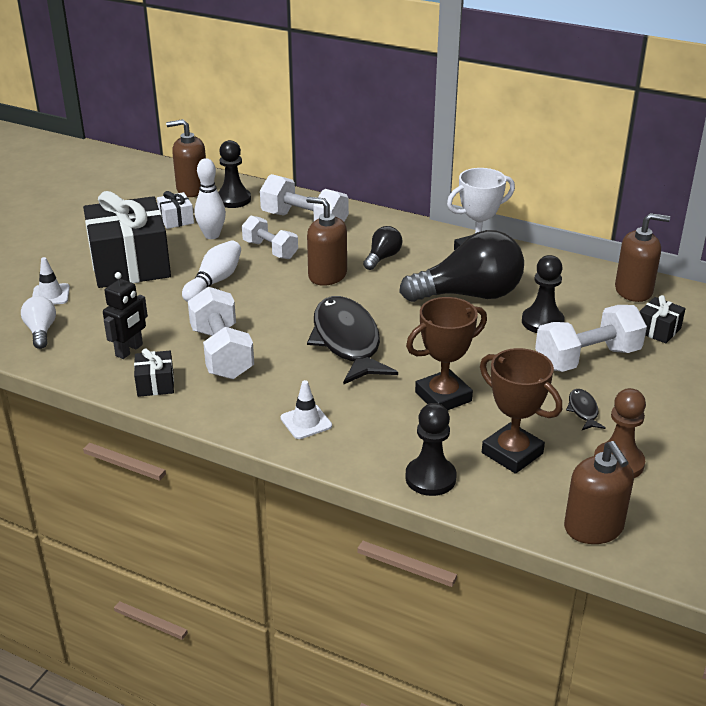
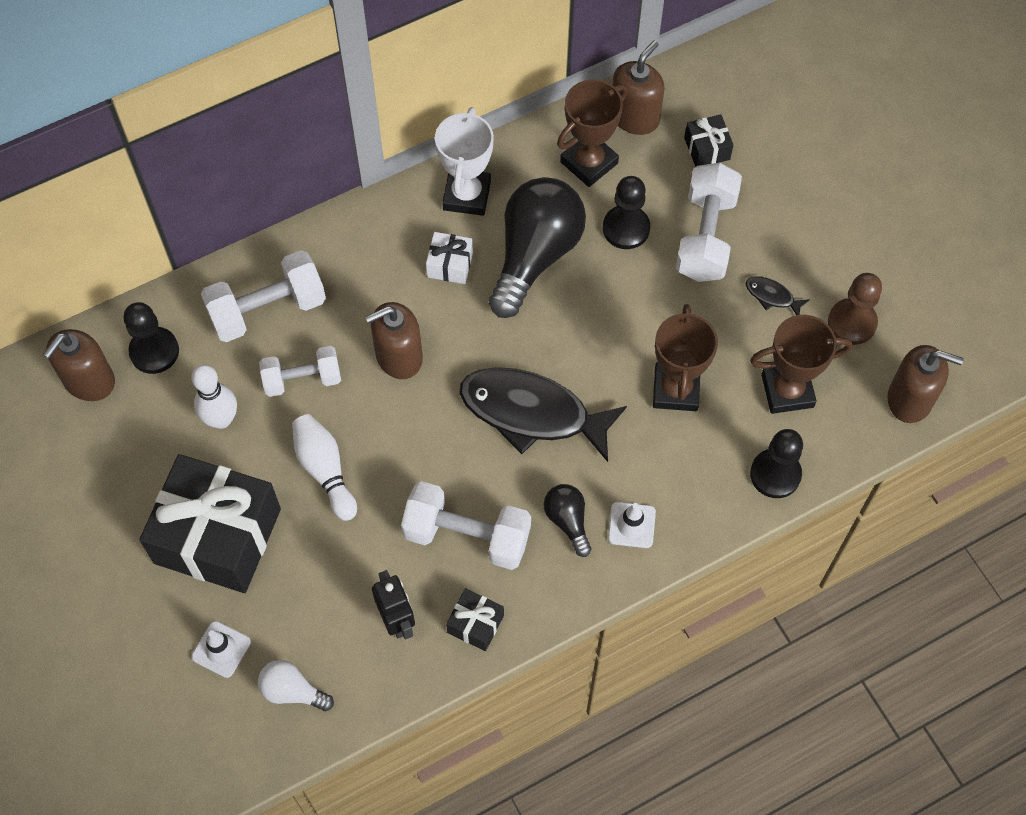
camera: 55 degrees left, 30 degrees up
white gift [157,191,194,229] -> white gift moved to [426,232,473,284]
black light bulb [363,226,402,270] -> black light bulb moved to [544,484,591,557]
none -> brown trophy [557,79,628,187]

